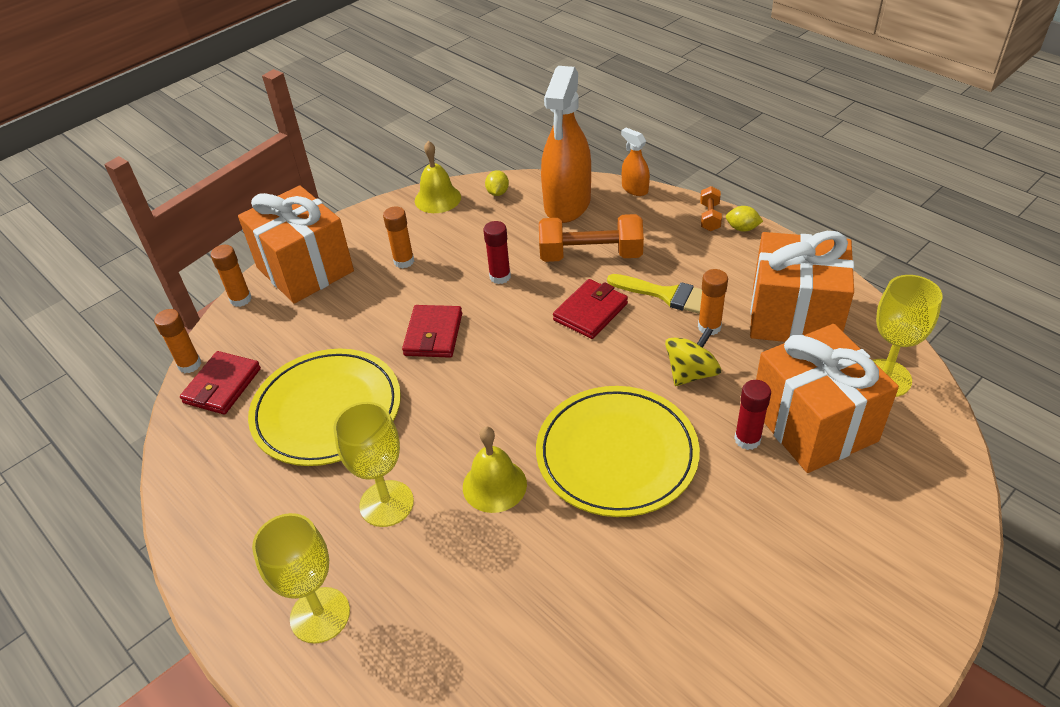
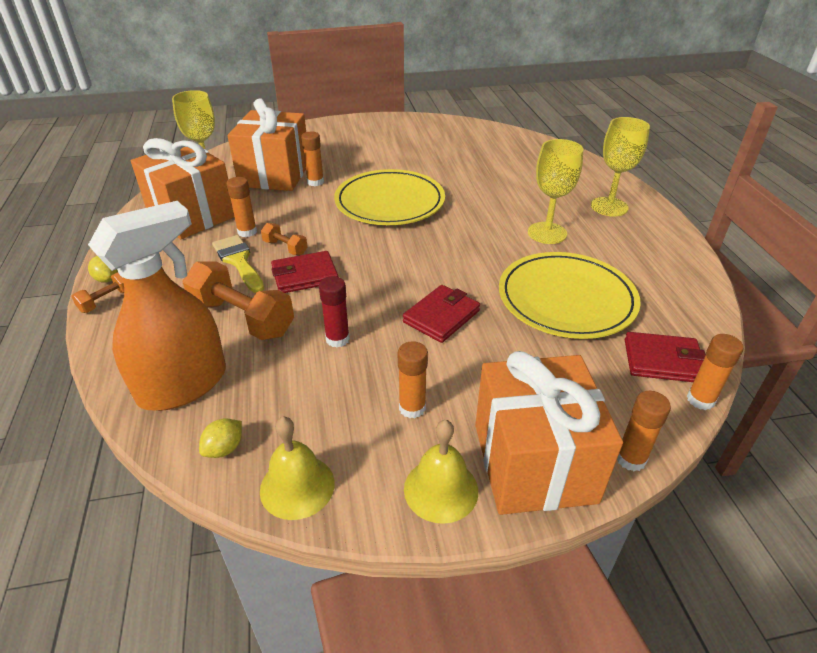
camera: 150 degrees left, 5 degrees down
red wallet [180,351,261,415] -> red wallet turned 45 degrees clockwise [625,332,706,382]
yellow bell [463,426,527,513] -> yellow bell moved to [404,420,478,524]
orange spray bottle [621,128,650,196] -> none
yellow spinning top [665,327,721,386] -> none
red glue stick [734,380,771,450] -> orange glue stick [301,132,324,186]
none -> orange dumbbell [261,223,308,255]

